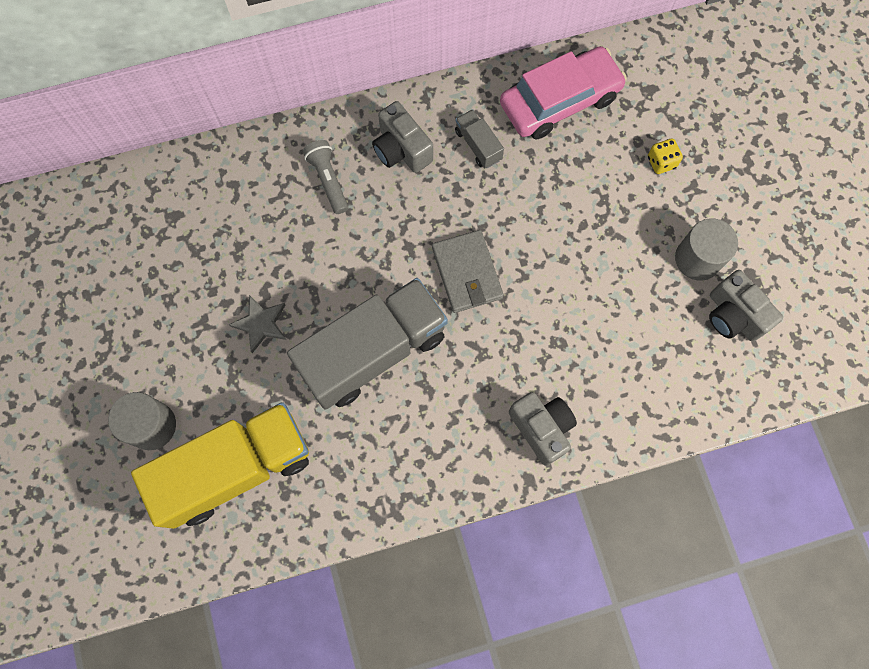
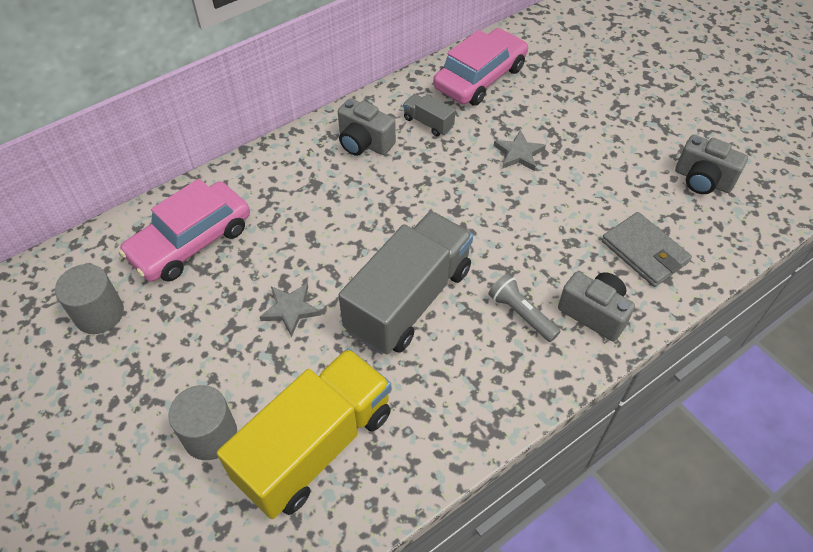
camera: 20 degrees left, 20 degrees down
grey flashlight [303,140,348,214] -> grey flashlight moved to [488,274,561,342]
grey wallet [432,230,504,313] -> grey wallet moved to [602,212,692,287]
yellow dice [648,138,683,174] -> none
grey cylinder [675,218,738,281] -> grey cylinder moved to [55,264,124,334]
none -> pink car [119,179,250,282]
none -> grey star [494,130,546,171]

